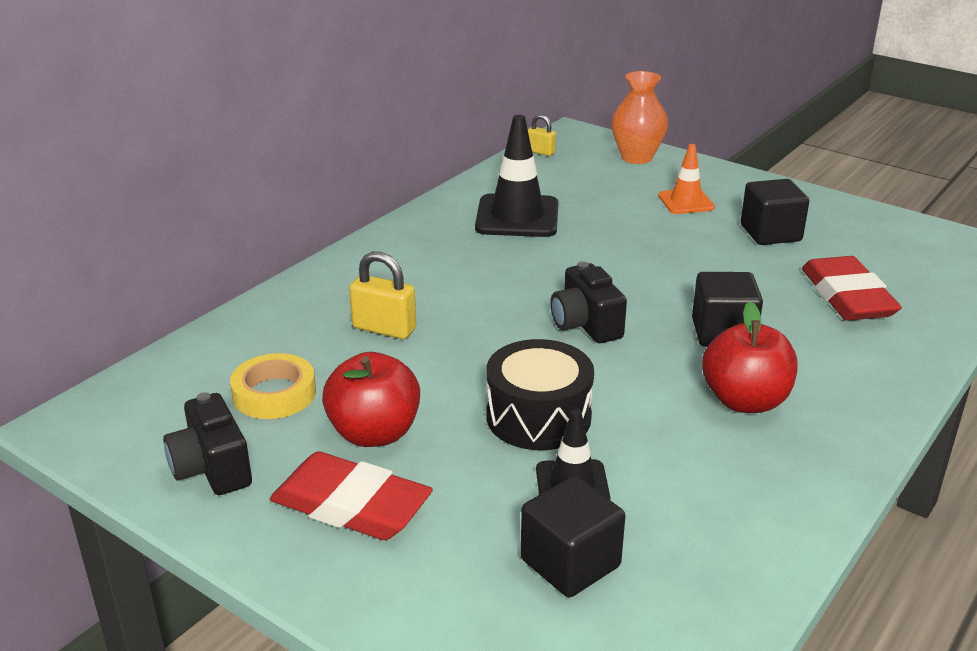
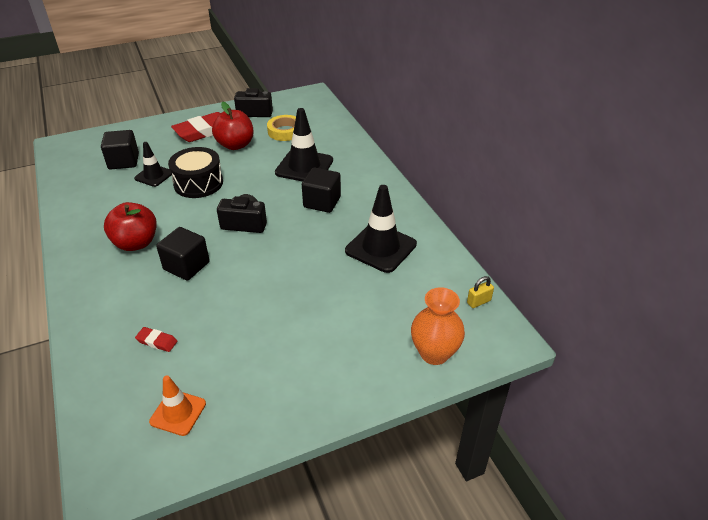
camera: 120 degrees right, 10 degrees up
yellow padlock [349,251,416,339] -> black traffic cone [275,108,333,182]
orange traffic cone [658,144,715,214] -> orange traffic cone moved to [149,375,206,436]
black cube [741,179,809,245] -> black cube moved to [302,168,341,213]
red eraser [802,256,902,321] -> red eraser [135,327,177,352], size x0.45

